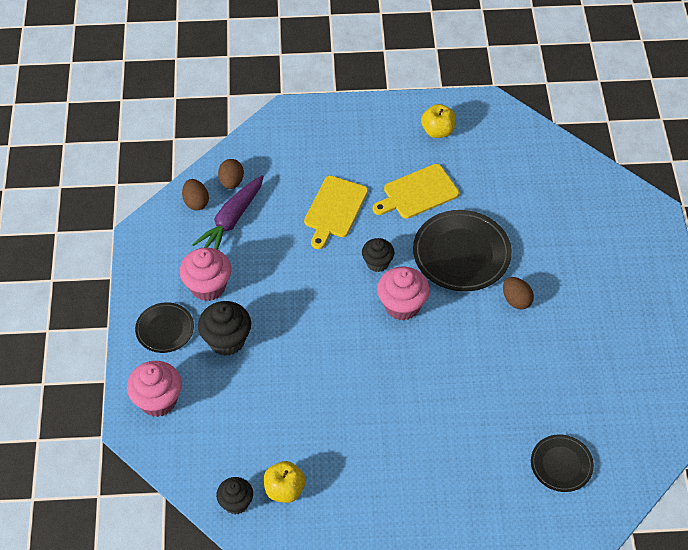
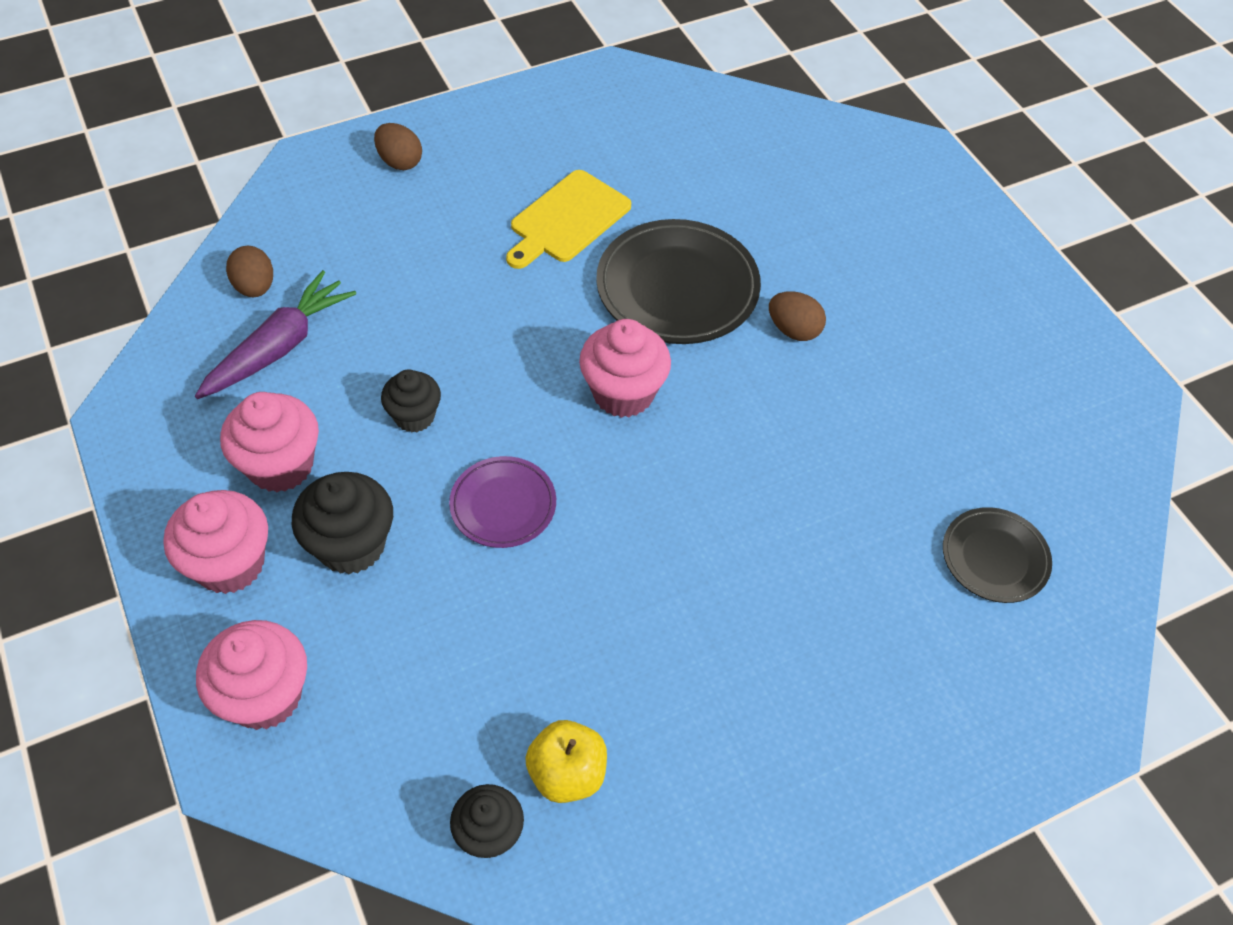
camera: 25 degrees left, 0 degrees up
black plate [135,302,194,353] -> pink cupcake [164,490,268,594]
brown egg [182,179,209,211] -> brown egg moved to [374,123,422,170]
purple carrot [192,175,264,250] -> purple carrot turned 150 degrees counterclockwise [195,270,356,399]
yellow cutting board [304,176,368,249] -> none
black cupcake [362,238,394,272] -> black cupcake moved to [381,369,441,432]
yellow apple [421,104,456,138] -> none
none -> purple plate [449,456,556,548]

